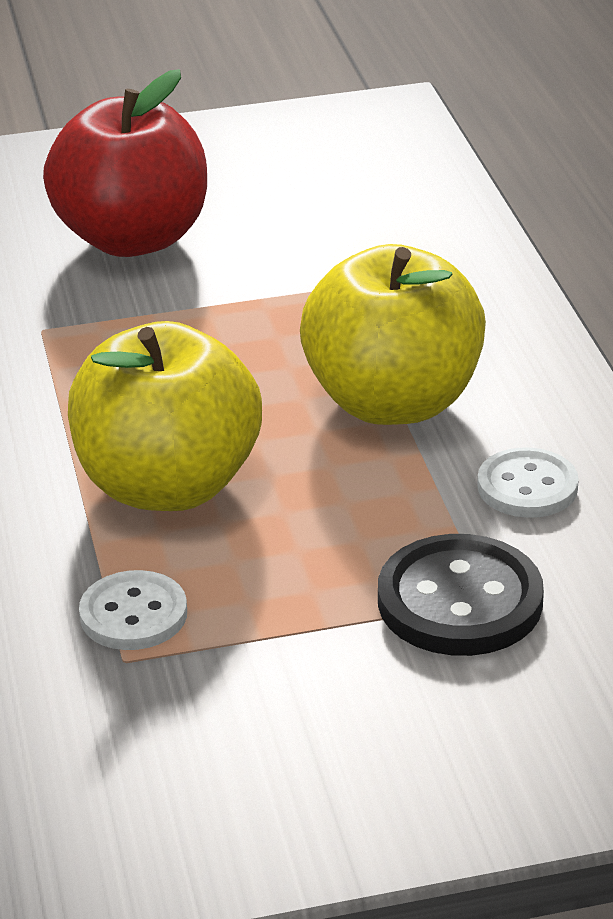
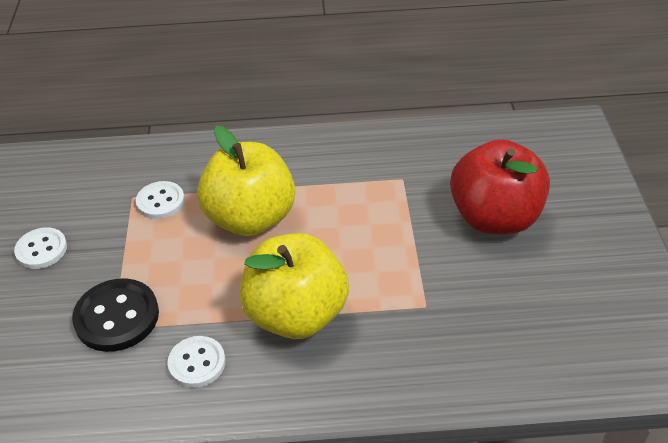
camera: 100 degrees right, 10 degrees up
none -> white button [14,227,67,269]

